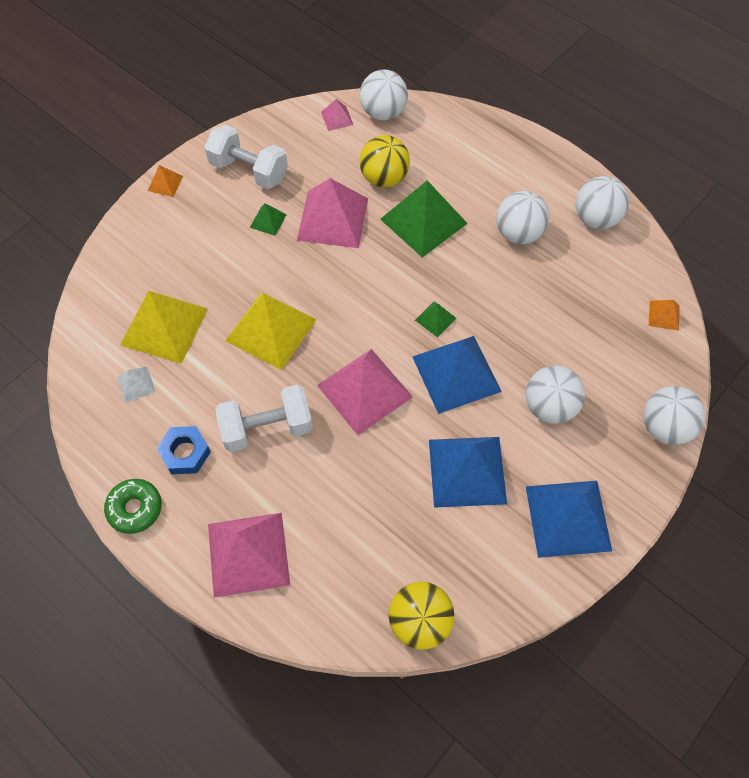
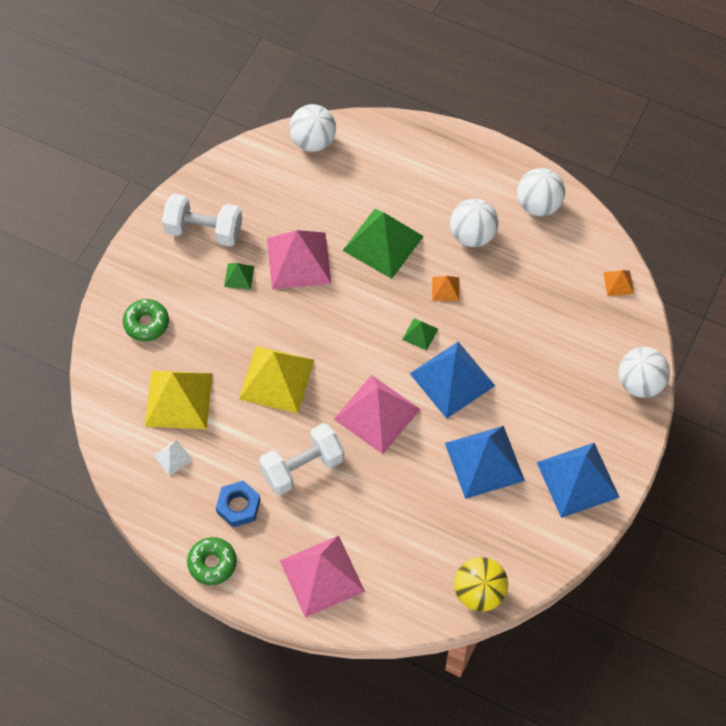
camera: 15 degrees left, 0 degrees up
orange pyramid [148,165,183,197] -> orange pyramid moved to [432,276,459,301]
pink pyramid [321,99,353,131] -> none
yellow ball [359,135,410,187] -> none
white ball [526,365,585,424] -> none
none -> green donut [123,299,169,341]

